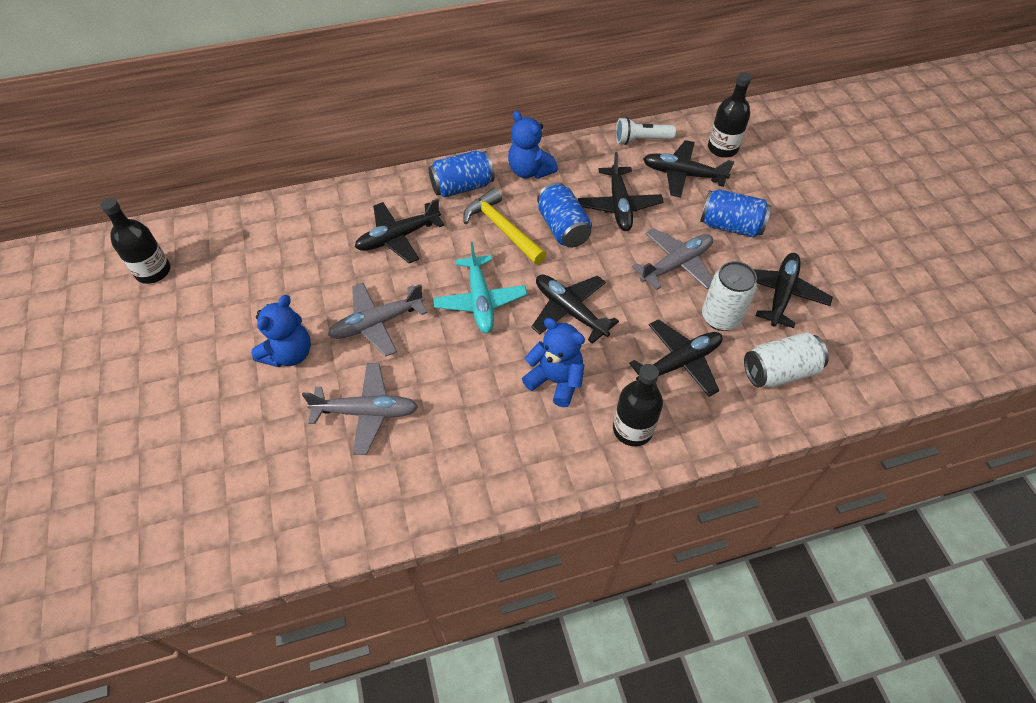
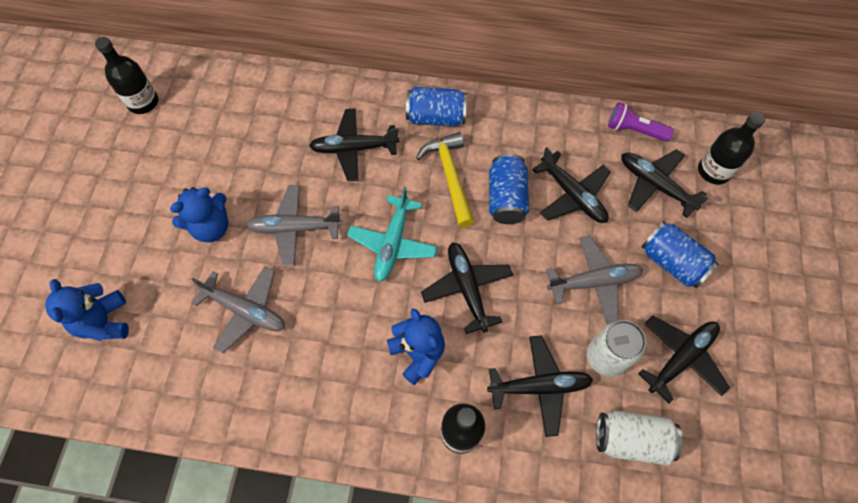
camera: 25 degrees right, 10 degrees up
blue teddy bear [508,111,558,179] -> blue teddy bear moved to [45,279,129,341]
black plane [578,152,664,231] -> black plane turned 60 degrees counterclockwise [532,147,611,223]
white flashlight [616,117,676,145] -> purple flashlight [608,102,674,142]

